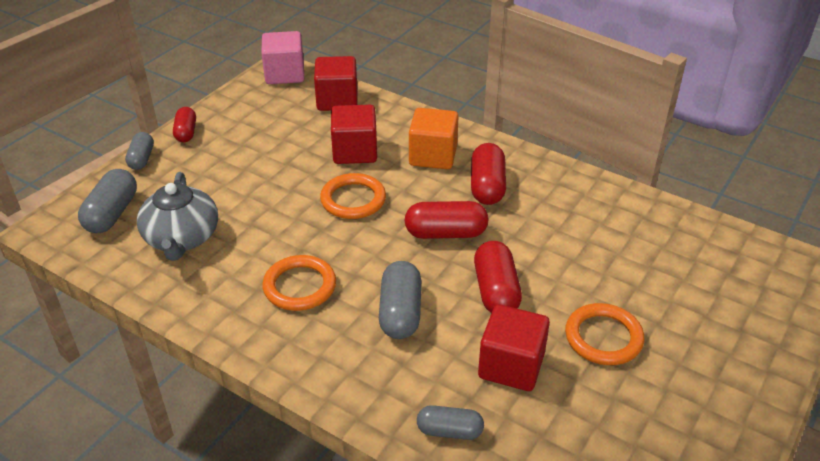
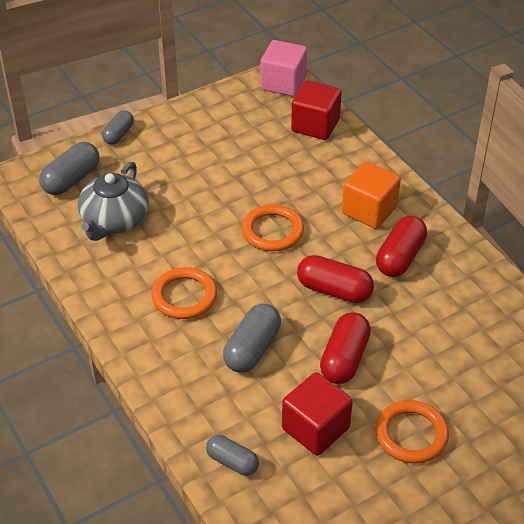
camera: 25 degrees right, 5 degrees up
red capsule [173,107,196,142] -> none
red cube [331,105,377,164] -> none

